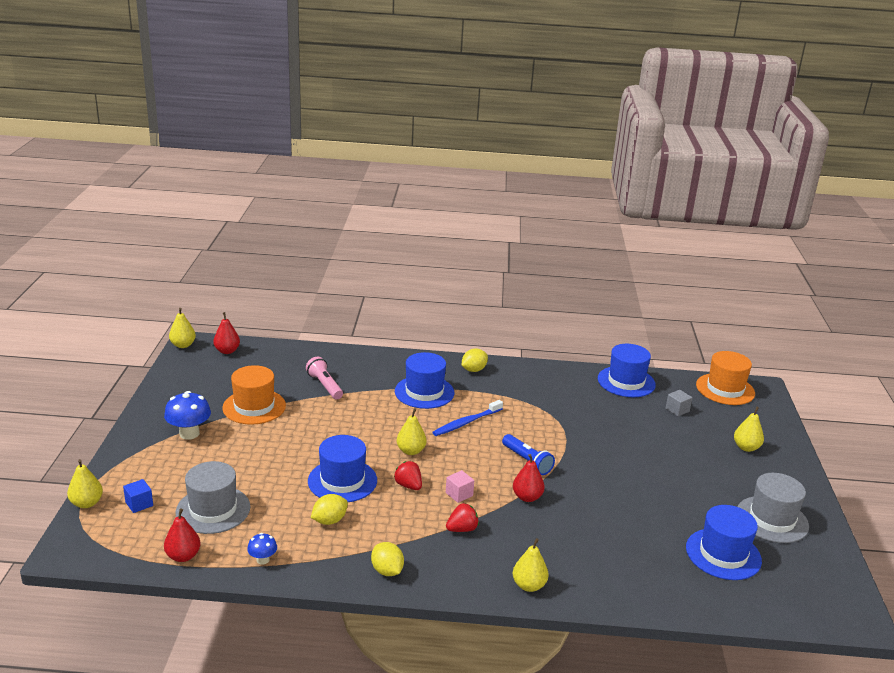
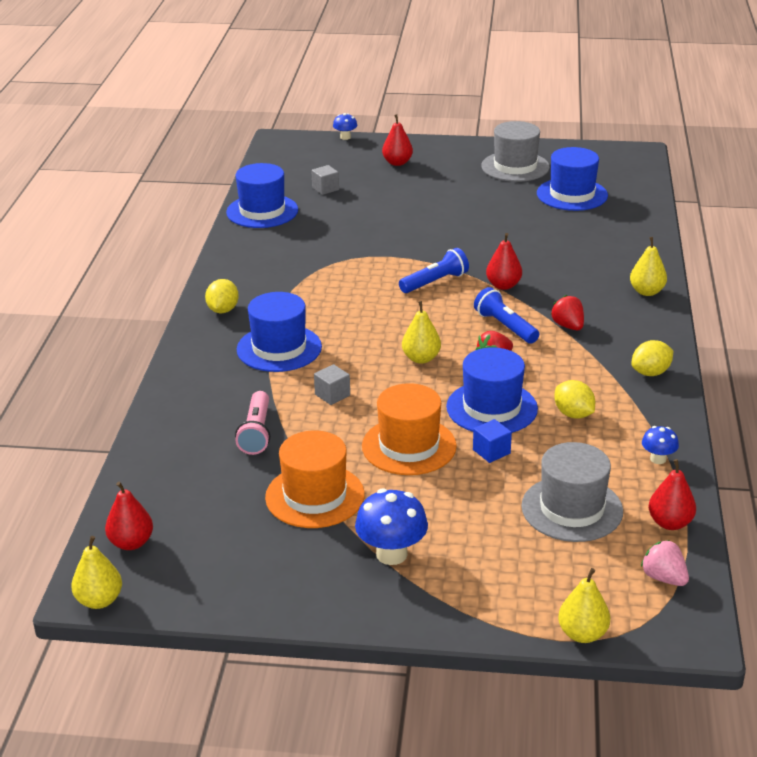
camera: 85 degrees left, 5 degrees up
blue cube [123,479,153,513] -> blue cube moved to [473,419,512,463]
pink flashlight [306,357,343,399] -> pink flashlight turned 60 degrees counterclockwise [235,391,270,455]
blue toothbrush [432,400,503,436] -> none
pink cube [446,470,474,503] -> blue flashlight [474,287,539,344]
yellow lemon [461,349,488,372] -> yellow lemon turned 45 degrees clockwise [205,279,239,313]
orange hat [696,351,755,405] -> orange hat moved to [362,383,457,475]
yellow pear [734,406,764,452] -> red pear [382,114,413,166]
none -> grey cube [314,364,350,405]
none -> blue mushroom [333,113,357,140]
none -> pink strawberry [641,540,689,586]

